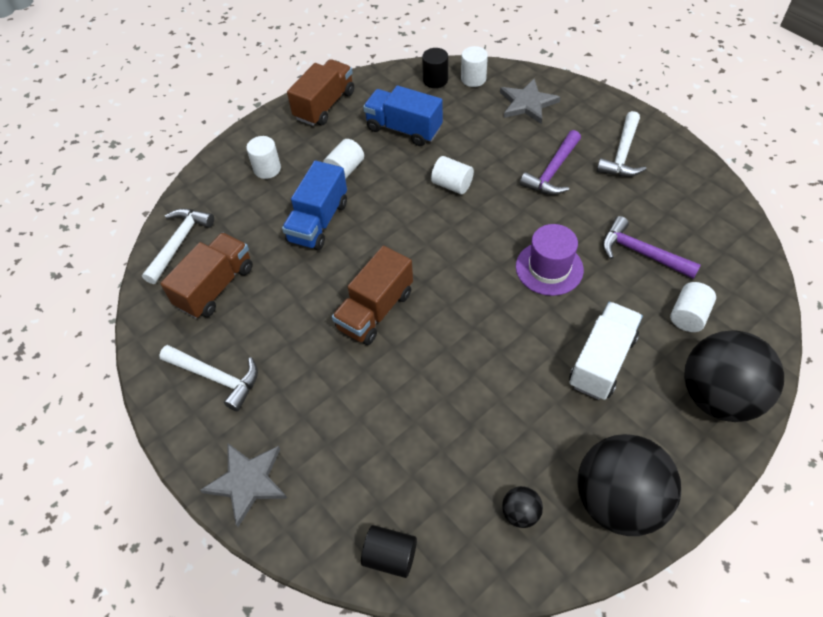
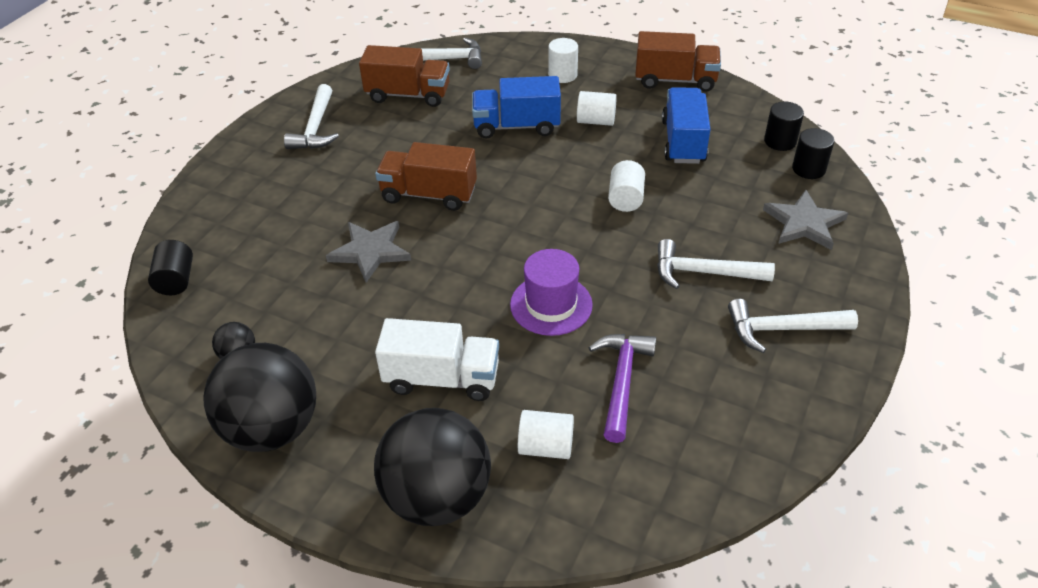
camera: 65 degrees right, 10 degrees down
grey star [200,443,288,527] -> grey star moved to [326,221,411,283]
white cylinder [461,46,488,87] -> black cylinder [792,128,834,179]
purple hammer [520,130,581,195] -> white hammer [657,239,775,289]

